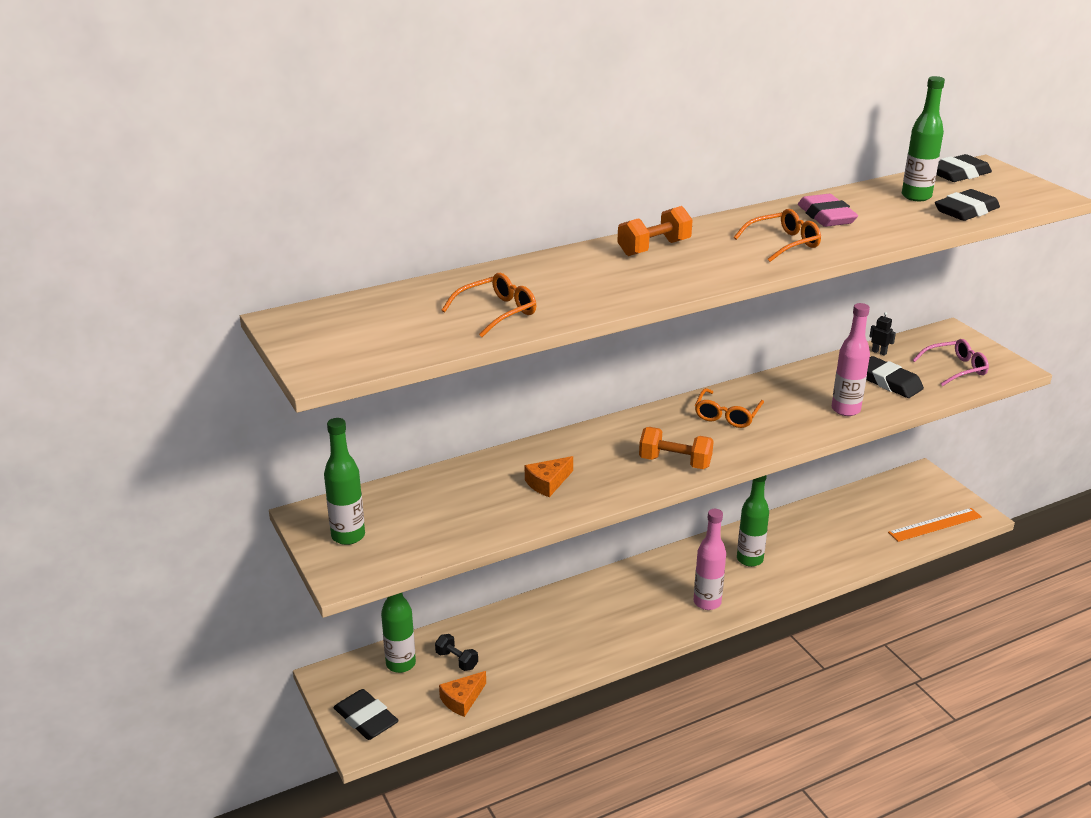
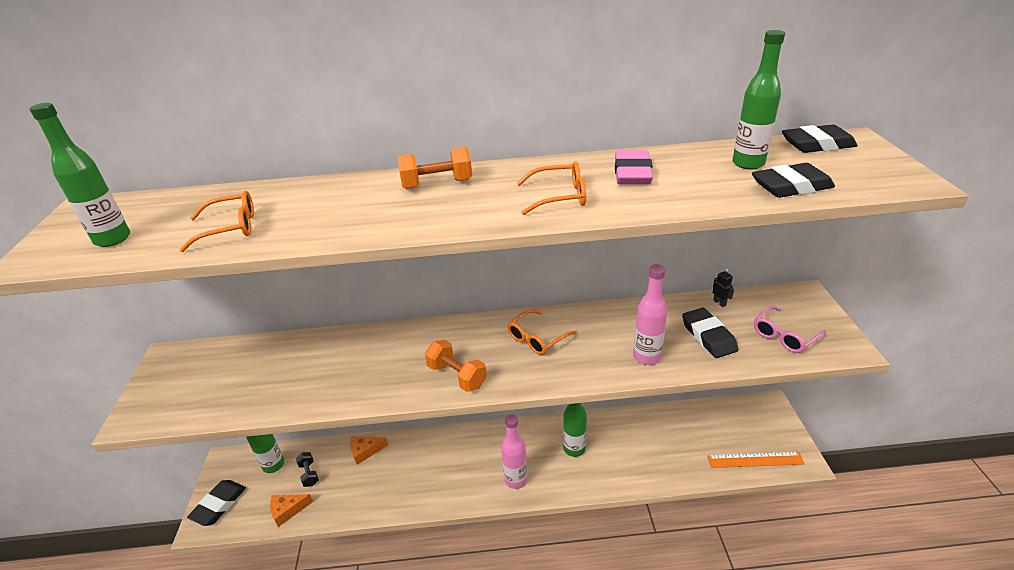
camera: 25 degrees right, 5 degrees up
green bottle [324,418,365,545] -> green bottle moved to [29,103,130,247]
black eraser [334,689,399,740] -> black eraser turned 45 degrees clockwise [187,480,246,526]
orange cheese [525,456,573,497] -> orange cheese moved to [350,436,388,465]
pink glasses [913,339,989,386] -> pink glasses turned 135 degrees clockwise [754,306,826,353]

